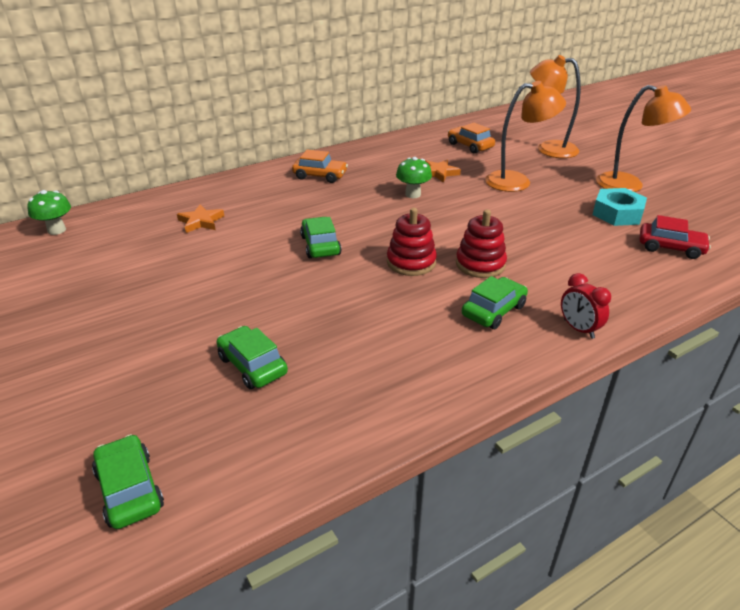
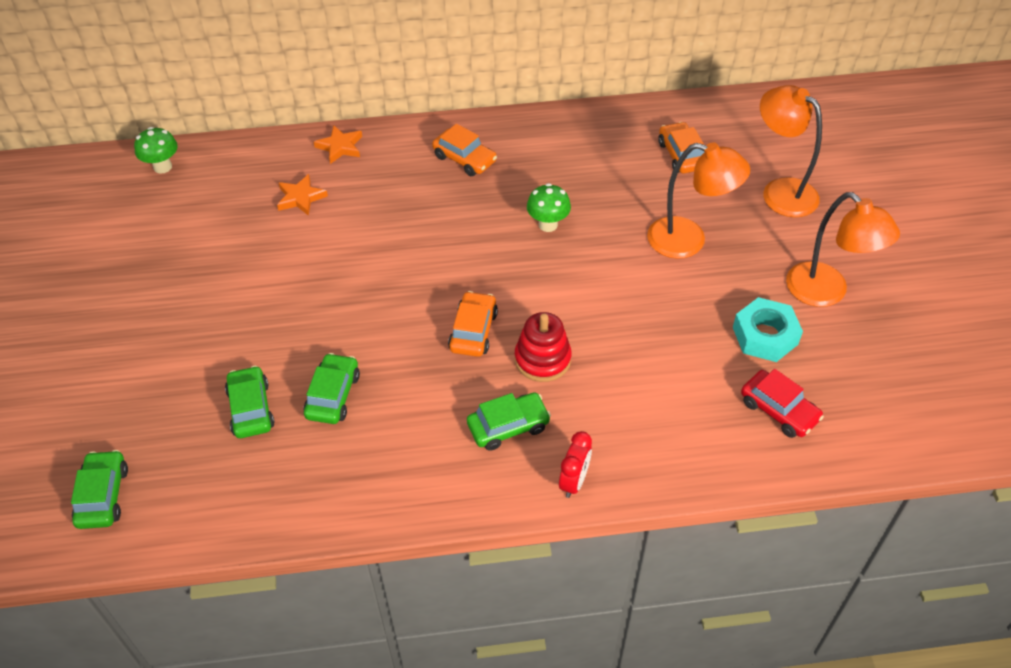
camera: 25 degrees right, 15 degrees up
green car [300,217,342,258] -> green car moved to [303,353,360,424]
red stacking toy [387,208,437,276] -> orange car [448,291,498,357]
orange star [425,159,461,183] -> orange star moved to [314,126,362,164]
red clock [561,273,611,339] -> red clock turned 150 degrees counterclockwise [559,431,592,498]

